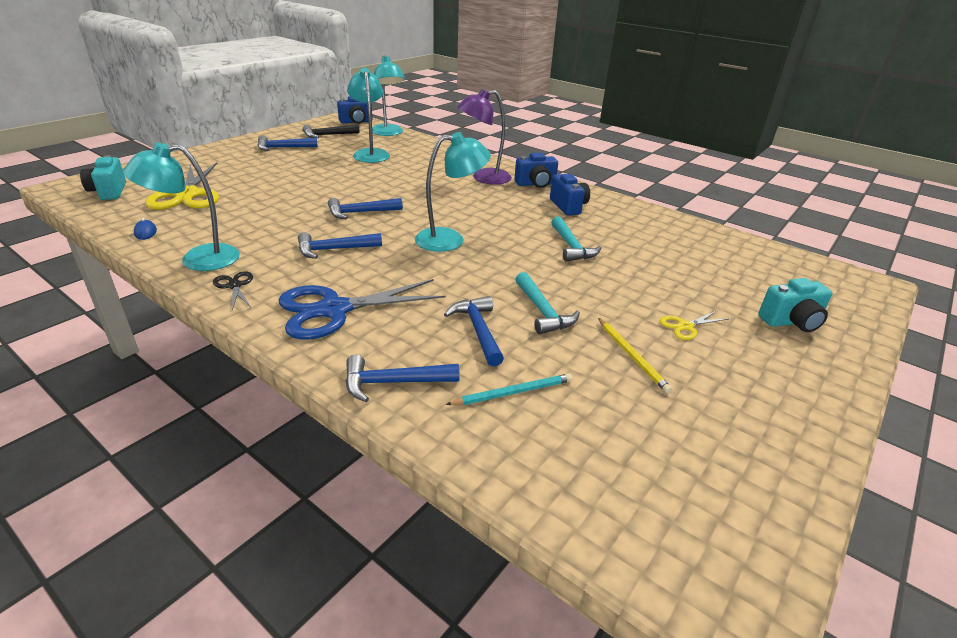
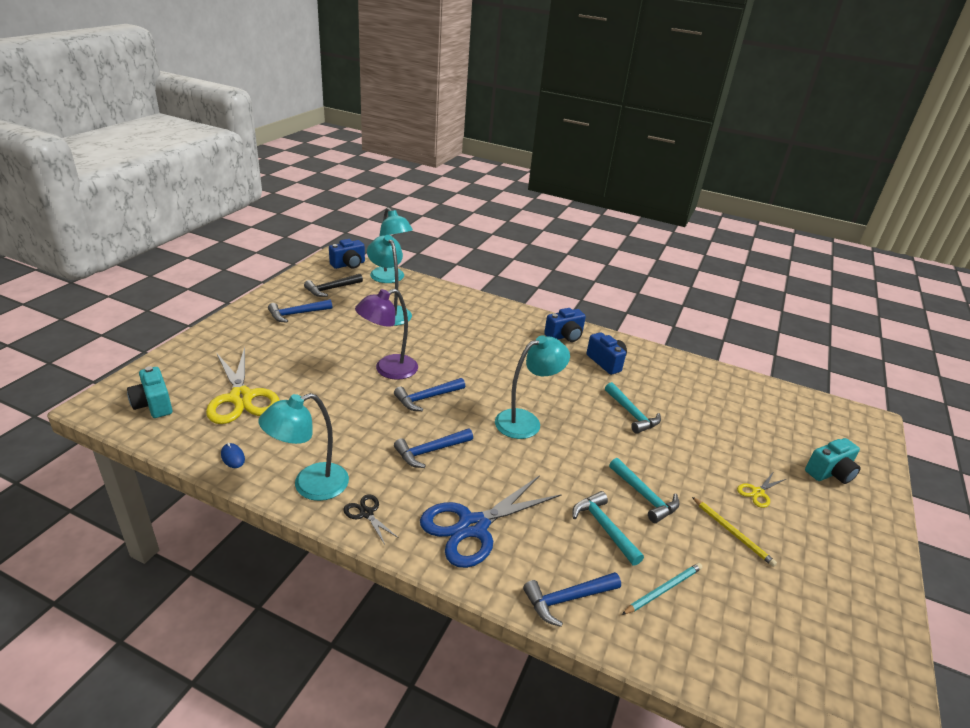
camera: 15 degrees left, 0 degrees up
blue hammer [444,296,504,367] -> turquoise hammer [572,491,644,566]
purple lamp [457,89,512,185] -> purple lamp moved to [355,289,418,380]

